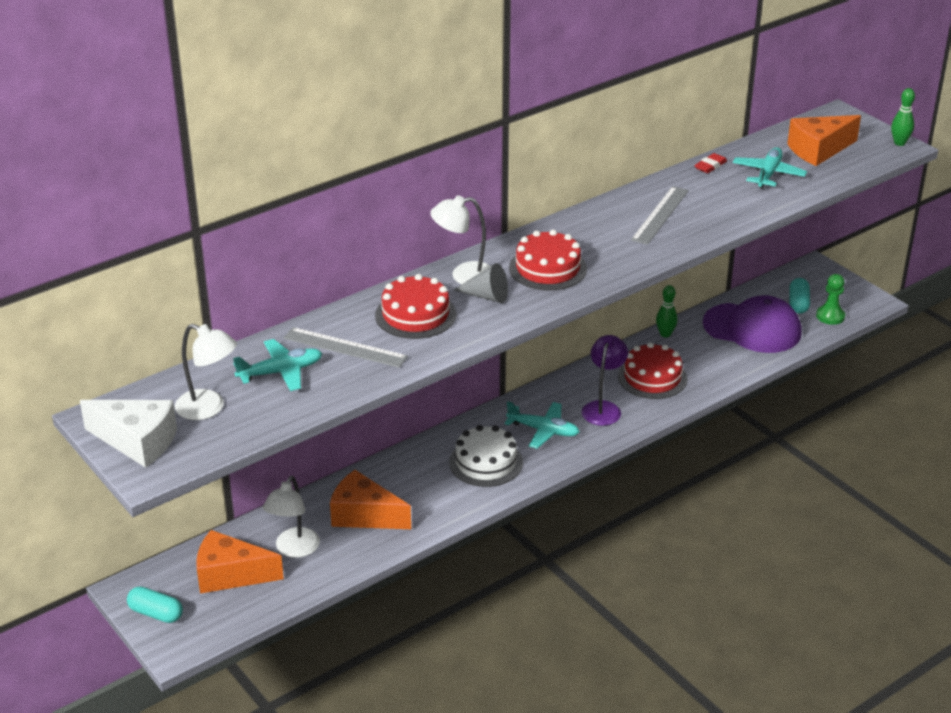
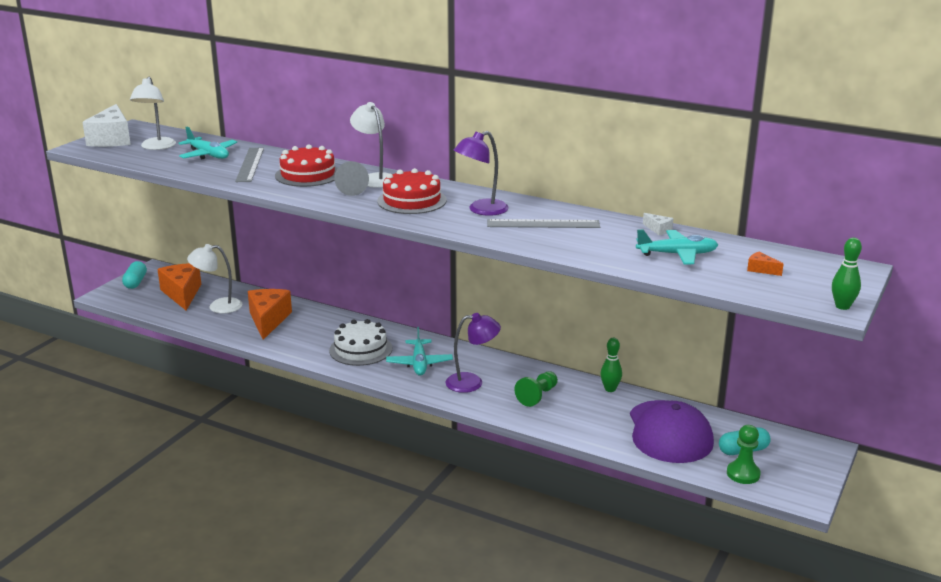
camera: 65 degrees right, 10 degrees down
red cake [618,342,687,399] -> green pawn [514,371,558,407]
red eraser [694,153,727,173] -> white cheese [643,213,673,235]
orange cheese [787,115,861,166] -> orange cheese [747,251,784,276], size x0.41
none -> purple lamp [454,131,509,216]

